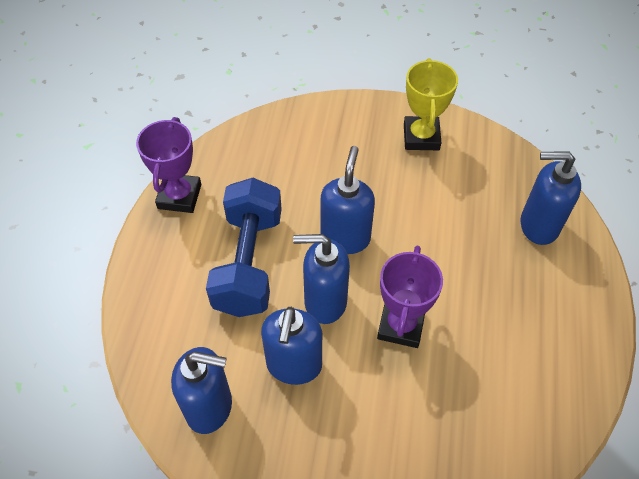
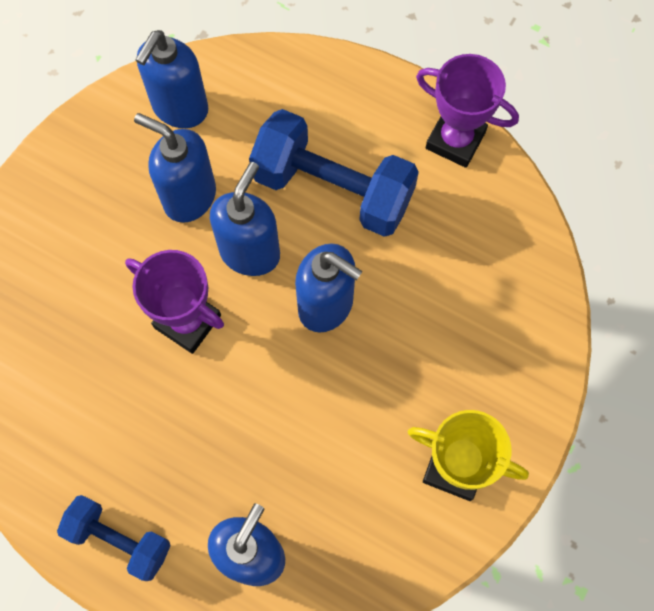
camera: 110 degrees right, 15 degrees up
none -> blue dumbbell [57,495,171,581]

